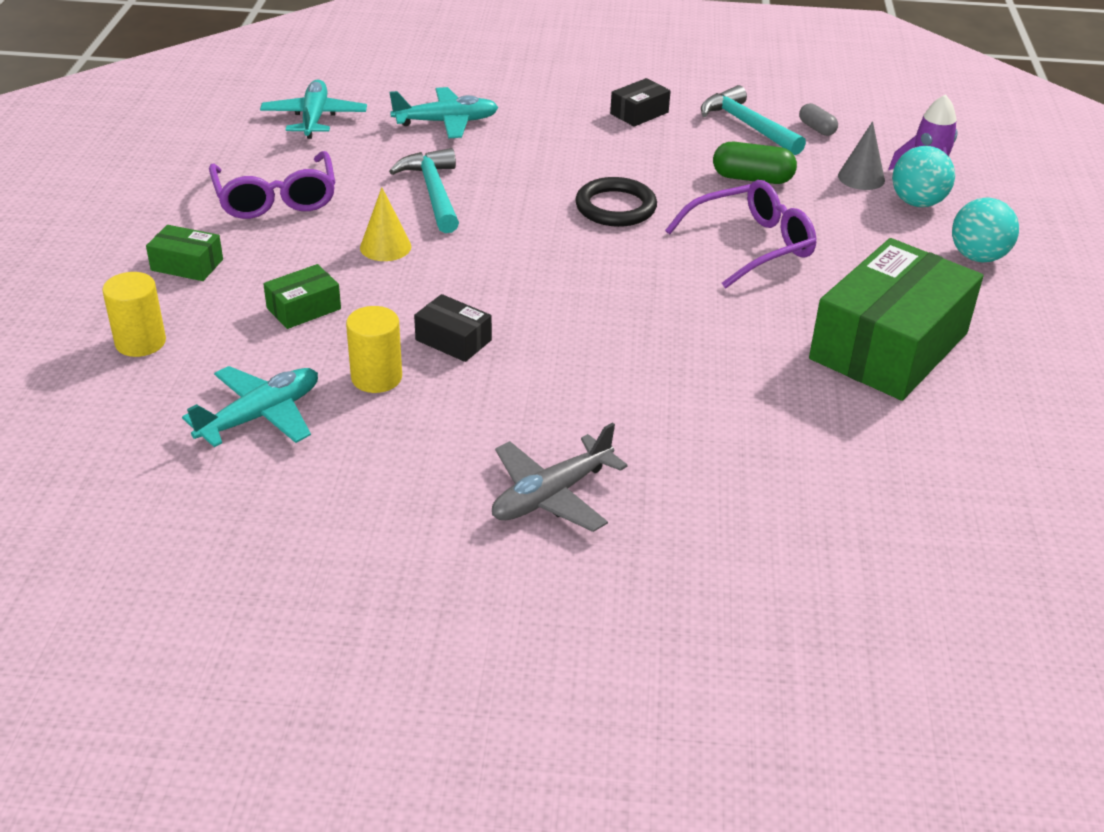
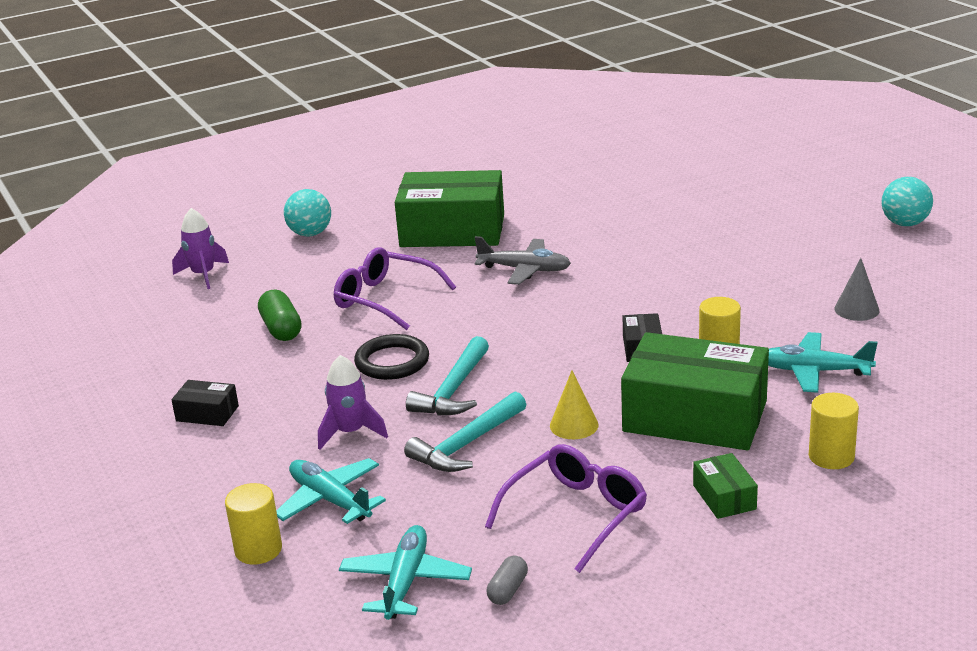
camera: 120 degrees left, 10 degrees down
turquoise plane [260,79,367,139] -> turquoise plane turned 135 degrees clockwise [339,525,472,620]
green box [263,264,341,329] -> green box [621,332,769,450], size x2.33
grey plane [492,422,628,532] -> grey plane moved to [474,236,571,285]
turquoise hammer [701,85,806,155] -> turquoise hammer moved to [406,336,489,416]
grey capsule [799,103,838,136] -> grey capsule moved to [486,556,528,605]
grey cone [838,121,885,190] -> grey cone moved to [834,258,880,321]
turquoise ball [892,146,955,207] -> turquoise ball moved to [881,177,933,226]
none -> yellow cylinder [225,483,282,564]
none -> purple rocket [318,355,388,450]

